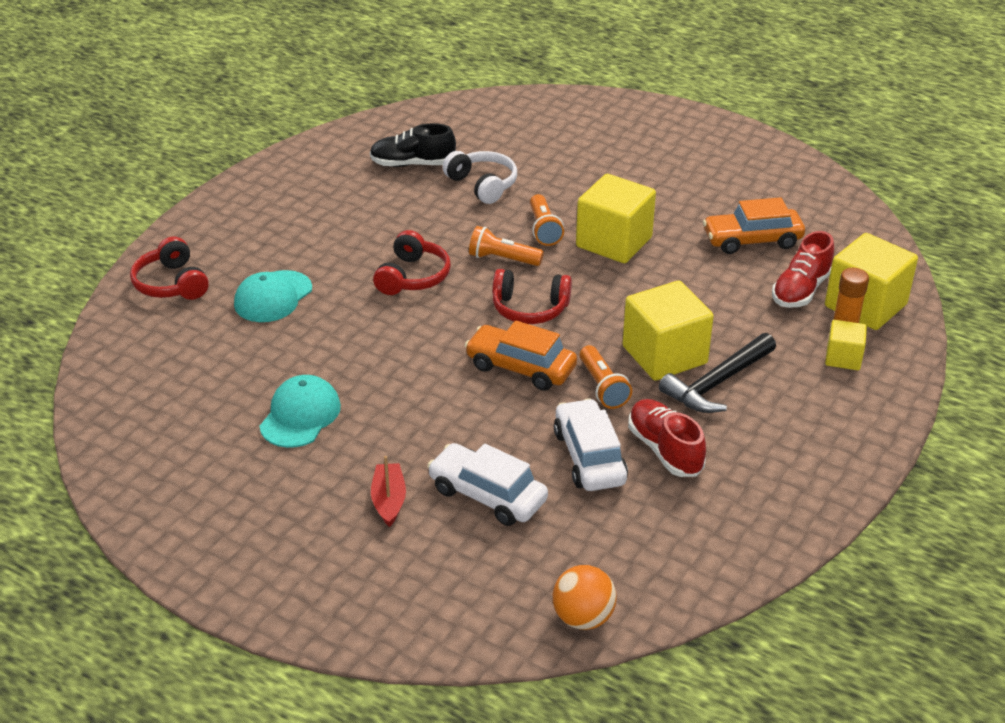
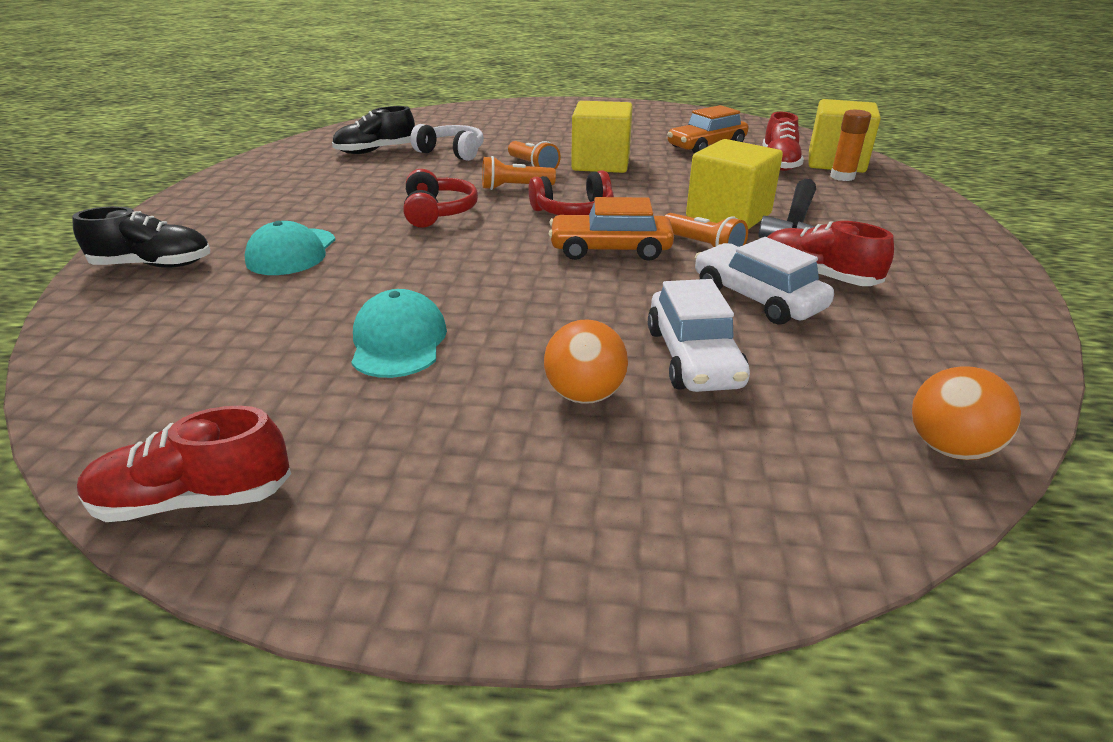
camera: 25 degrees left, 5 degrees down
red headphones [130,236,209,300] -> black shoe [72,206,210,268]
red boat [371,456,406,527] -> orange ball [544,319,628,404]
white car [427,443,548,526] -> white car turned 105 degrees counterclockwise [648,279,750,392]
yellow cube [825,320,867,370] -> none
none -> red shoe [77,405,291,522]

